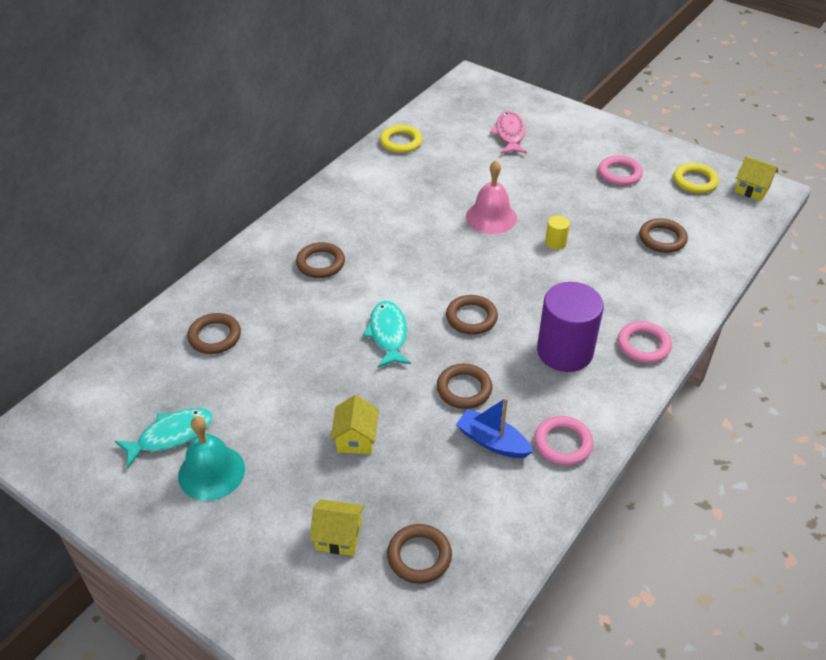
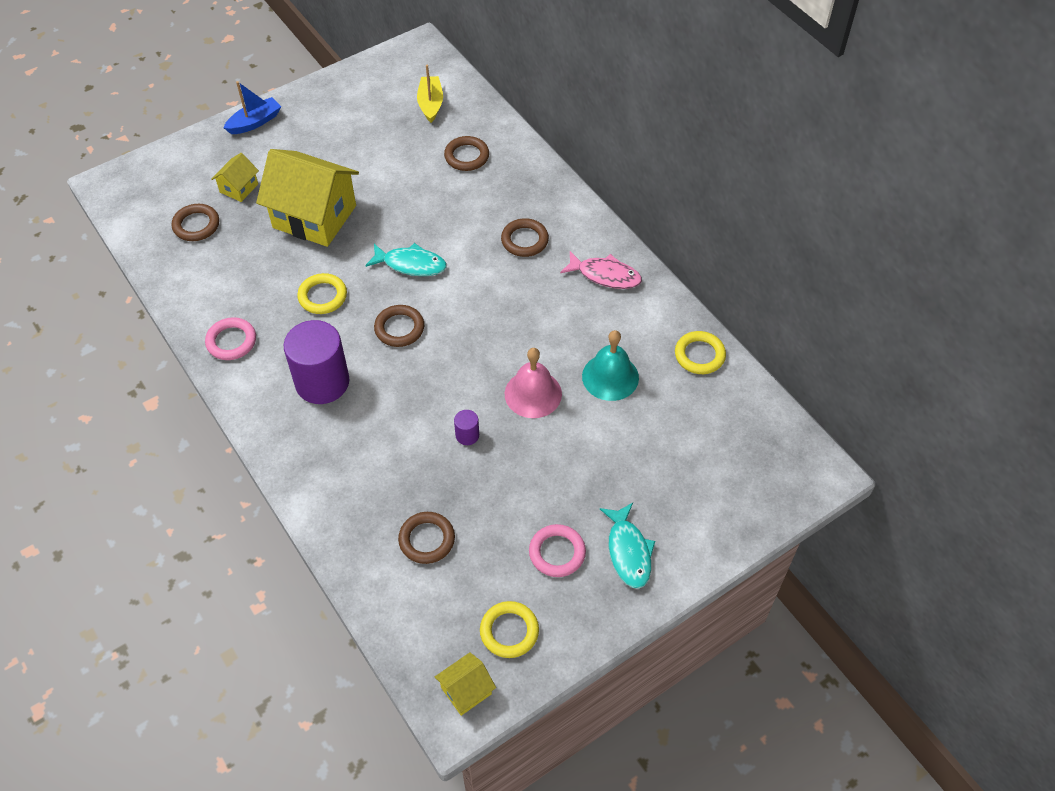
camera: 110 degrees right, 10 degrees up
turquoise fish [115,408,213,468] -> turquoise fish moved to [600,503,655,589]
turquoise bell [178,416,245,501] -> turquoise bell moved to [582,330,639,401]
yellow house [331,395,379,454] -> yellow house [256,149,359,247], size x2.18
brown ring [437,364,492,409] -> yellow ring [297,273,347,314]
blue boat [456,397,533,458] -> blue boat moved to [223,81,281,134]
pink fish [490,111,527,153] -> pink fish moved to [560,251,642,289]
yellow cylinder [545,215,570,250] -> purple cylinder [454,410,479,445]
pink ring [618,321,672,363] -> none
none -> yellow boat [417,65,443,123]

